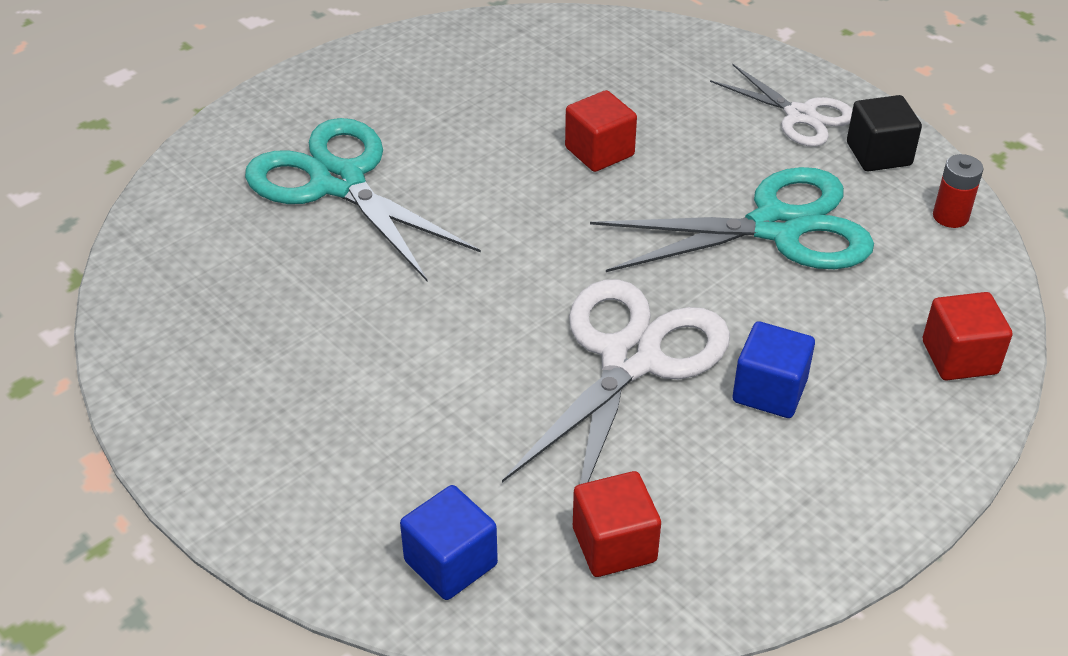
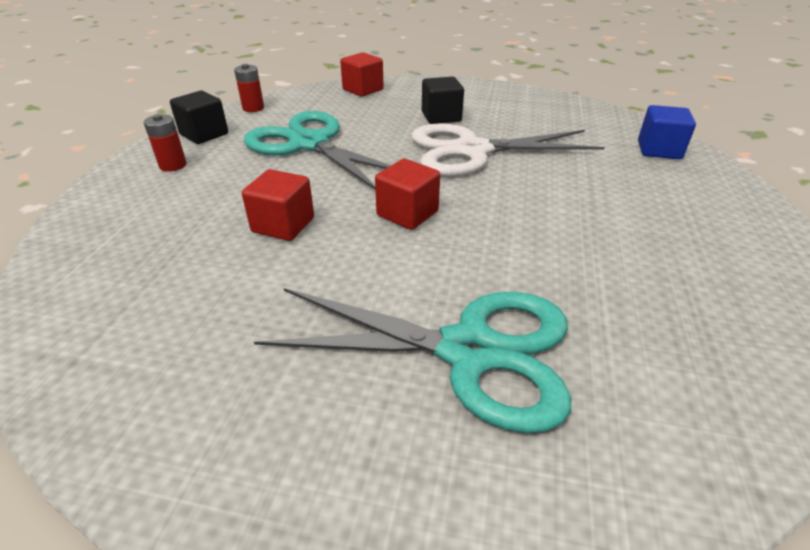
camera: 125 degrees left, 5 degrees down
turquoise scissors [245,118,481,282] -> turquoise scissors turned 90 degrees counterclockwise [254,288,571,433]
red cube [573,471,661,577] -> red cube moved to [375,159,440,230]
white scissors [710,64,853,147] -> red battery [144,114,187,172]
blue cube [733,321,815,418] -> black cube [422,77,464,124]

